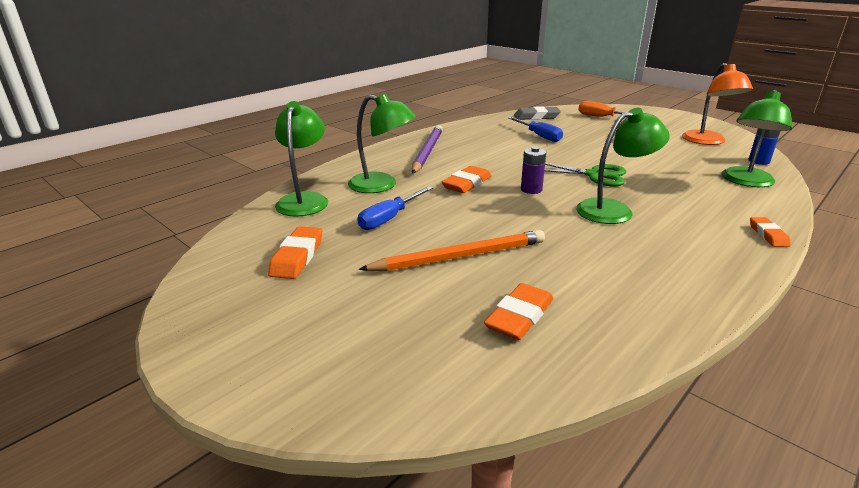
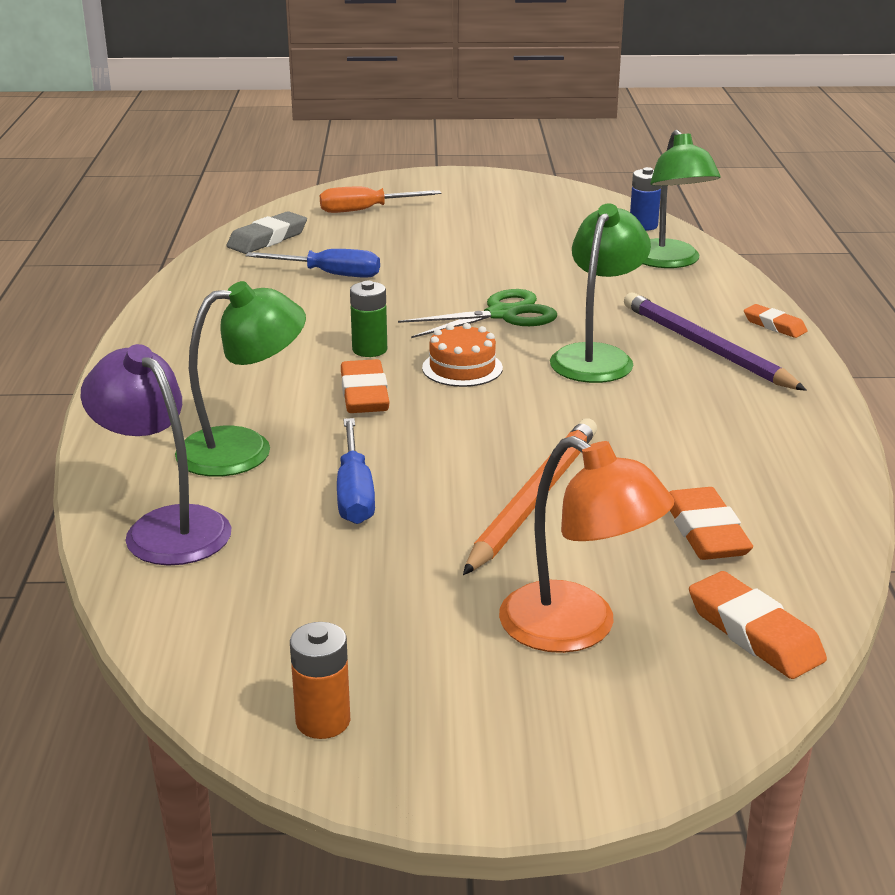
camera: 45 degrees left, 0 degrees up
orange eraser [268,226,322,279] -> orange eraser moved to [689,571,827,679]
green lamp [275,101,328,216] -> purple lamp [81,344,231,566]
purple pencil [412,125,443,174] -> purple pencil moved to [624,293,807,391]
purple battery [521,147,546,194] -> orange cake [422,323,503,387]
orange lamp [682,63,753,145] -> orange lamp moved to [499,436,674,653]
none -> orange battery [290,622,350,739]
none -> green battery [350,281,387,357]

